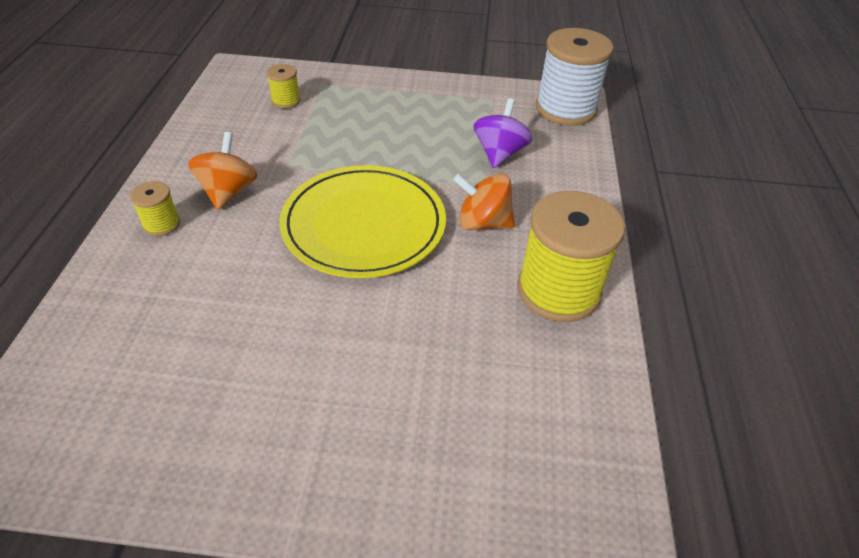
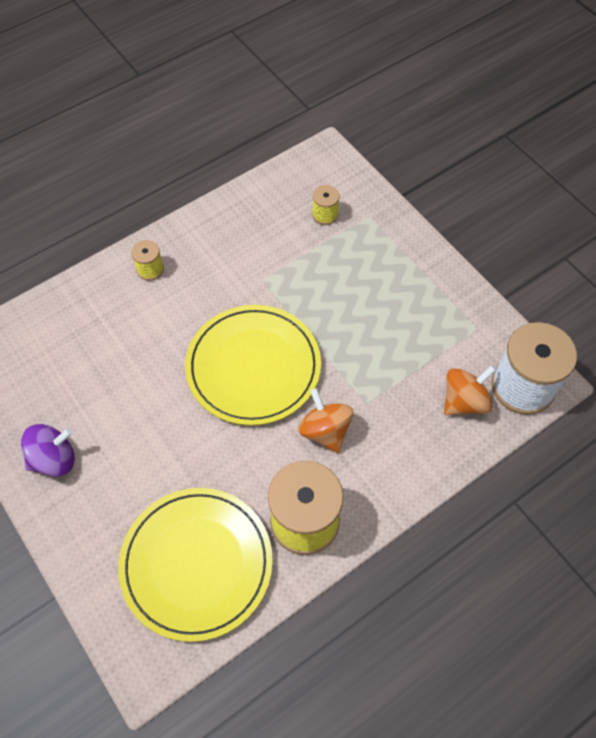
camera: 50 degrees right, 15 degrees up
orange spinning top [188,132,257,210] -> orange spinning top moved to [444,365,496,415]
purple spinning top [474,98,533,168] -> purple spinning top moved to [21,424,75,477]
none -> yellow plate [118,488,273,642]

